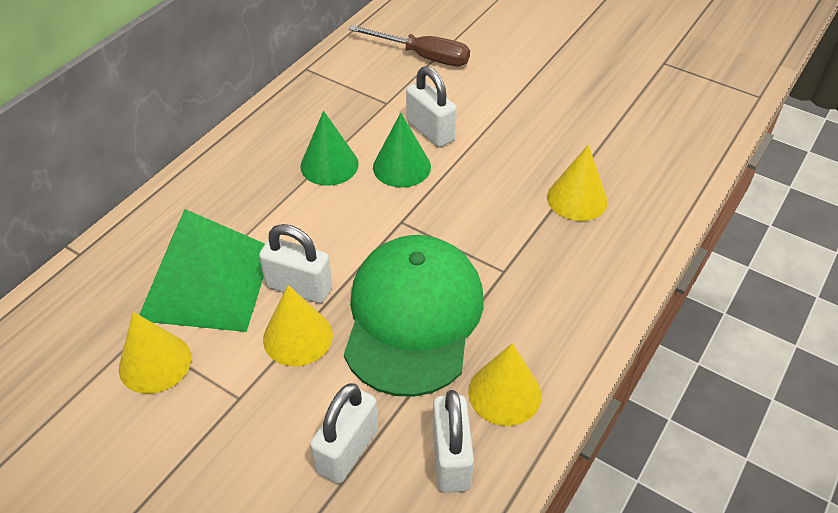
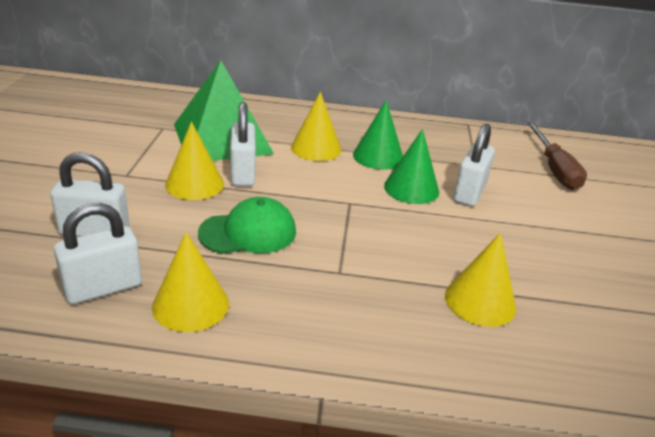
camera: 60 degrees right, 15 degrees down
yellow cone [119,312,191,394] -> yellow cone moved to [291,92,341,161]
green cap [344,235,484,397] -> green cap [198,197,296,254], size x0.57

